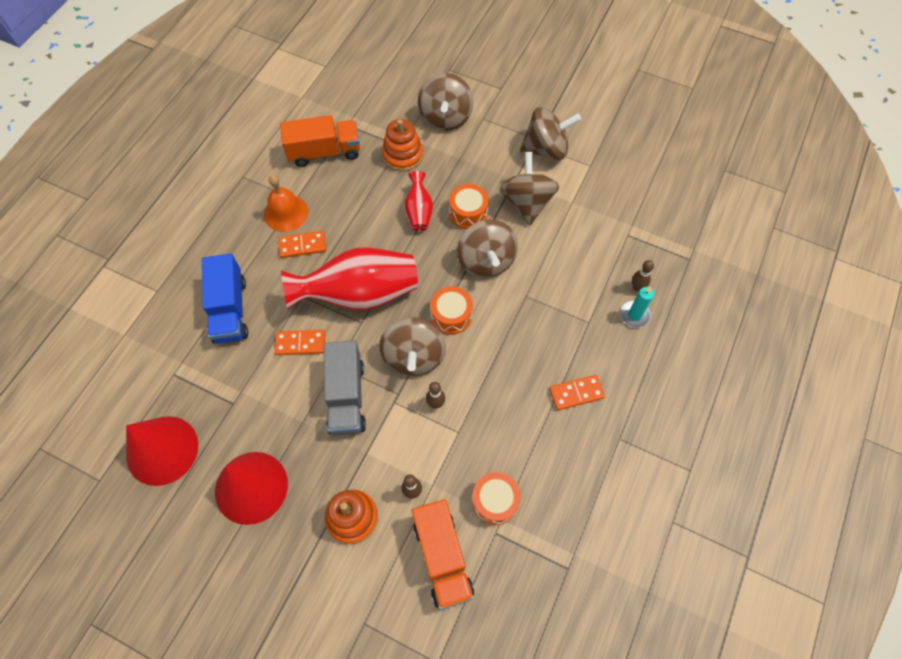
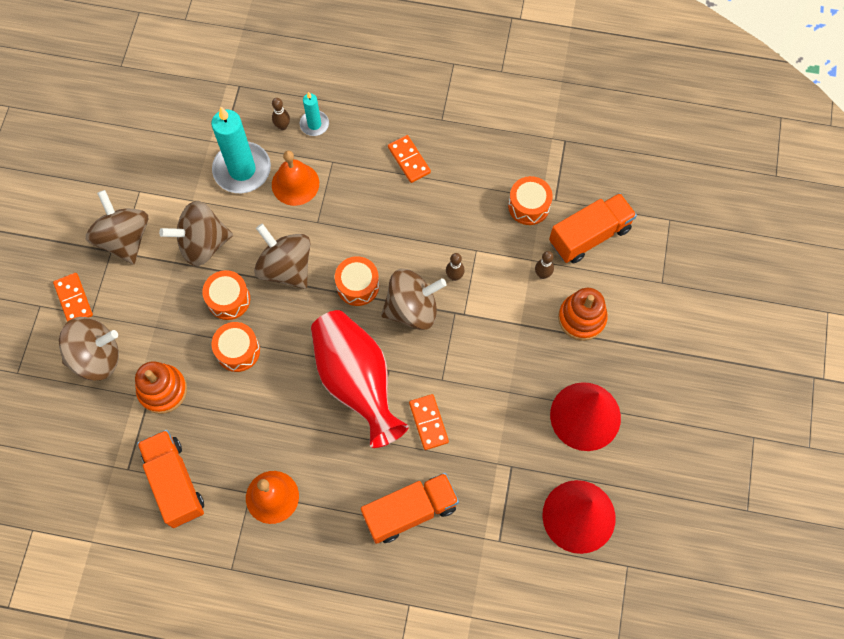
camera: 105 degrees left, 5 degrees up
blue truck [202,254,248,344] -> orange truck [361,473,459,544]
orange domino [278,231,326,258] -> orange domino moved to [53,273,93,322]
grey truck [324,340,366,436] -> none
red vase [404,171,433,232] -> orange drum [212,322,260,372]
brown spinning top [457,219,518,278] -> brown spinning top turned 105 degrees counterclockwise [254,223,310,289]
none -> turquoise candle [211,107,271,193]
none -> orange bell [272,151,319,206]

